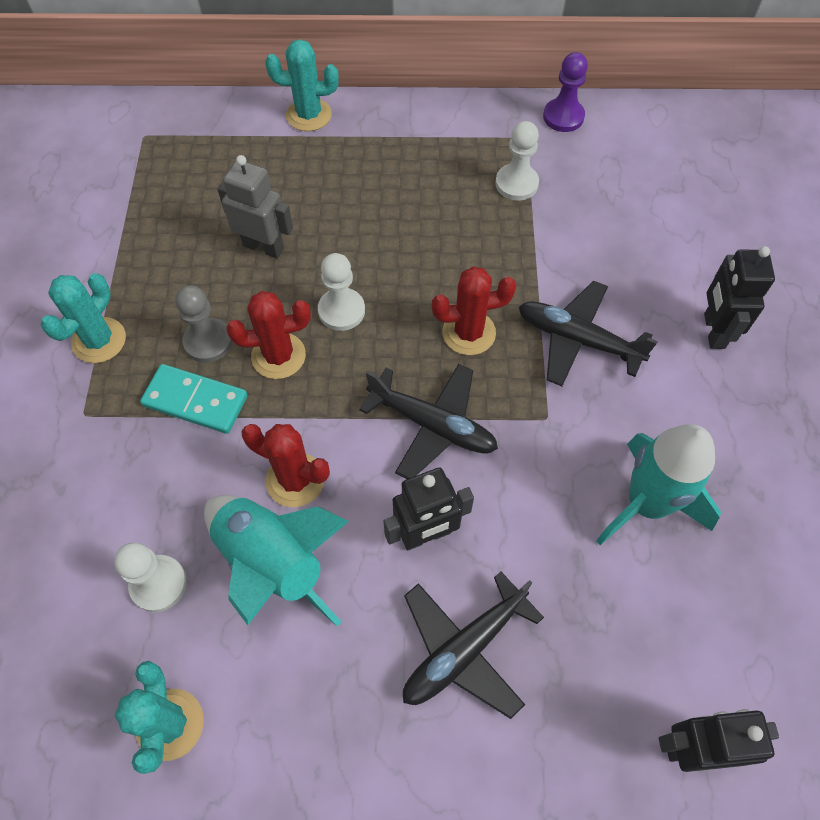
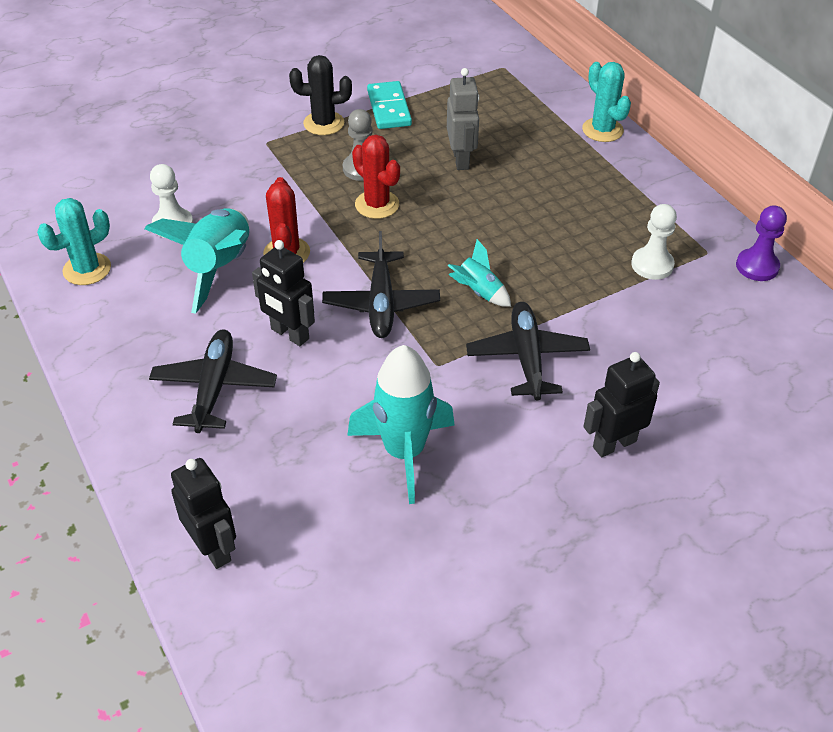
camera: 60 degrees right, 15 degrees down
turquoise cactus [41,273,126,363] -> black cactus [289,55,352,135]
turquoise domino [140,364,247,434] -> turquoise domino moved to [367,81,412,129]
white pawn [318,253,365,331] -> none
black plane [403,572,544,719] -> black plane turned 75 degrees clockwise [149,329,277,433]
red cactus [432,266,516,355] -> turquoise rocket [448,239,511,307]

